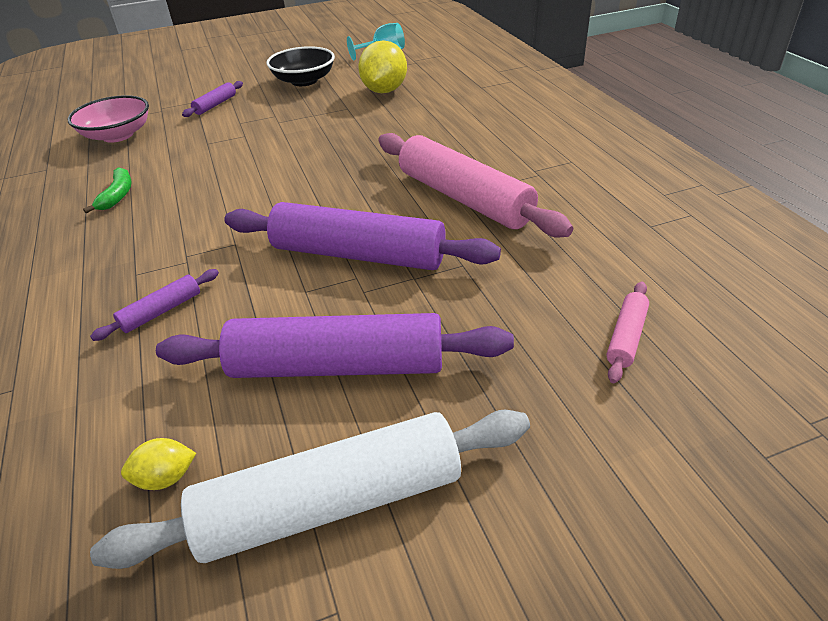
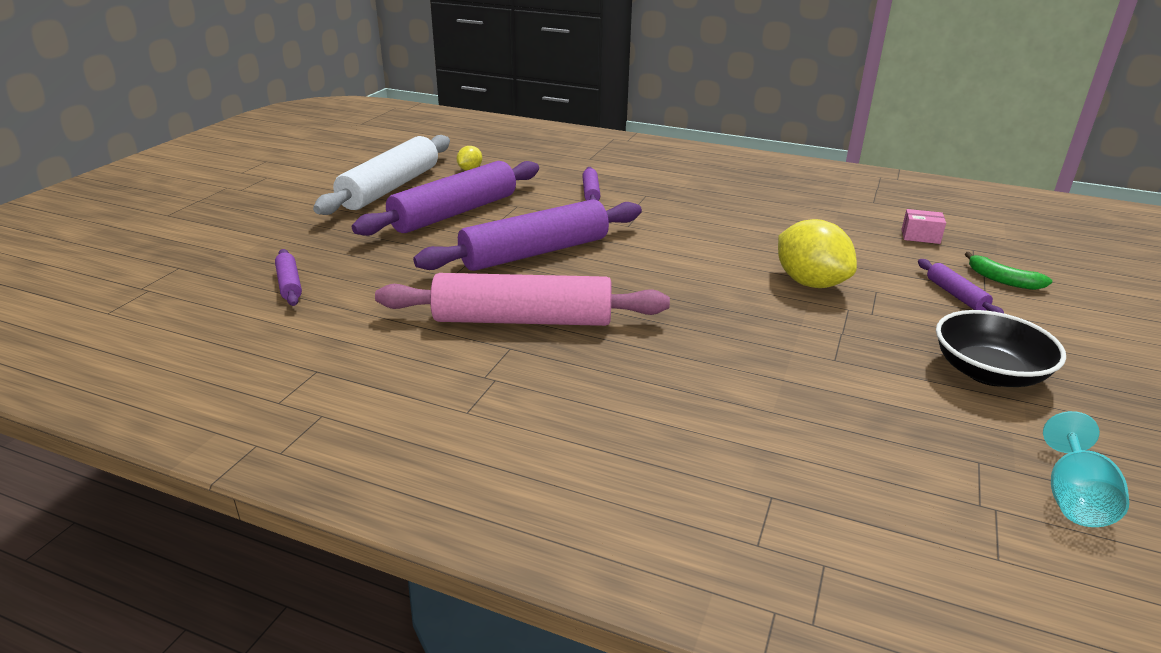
camera: 130 degrees right, 10 degrees down
pink bowl [68,95,149,143] -> pink box [902,209,946,244]
green banana [83,167,132,213] -> green banana moved to [965,252,1053,290]
yellow lemon [358,40,407,93] -> yellow lemon moved to [778,219,857,288]
pink rolling pin [607,282,649,383] -> purple rolling pin [275,249,302,306]

